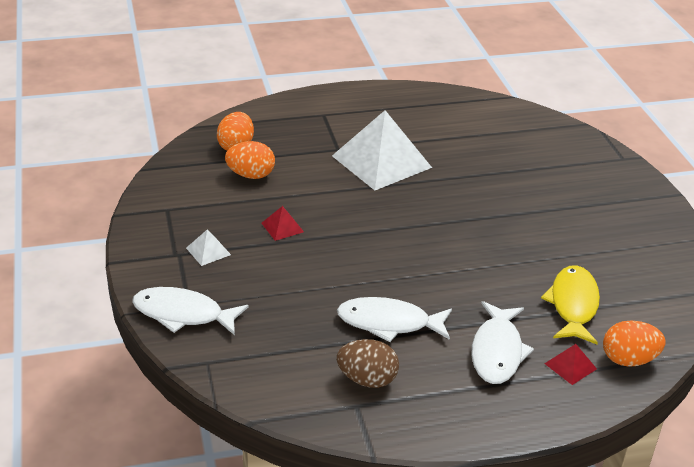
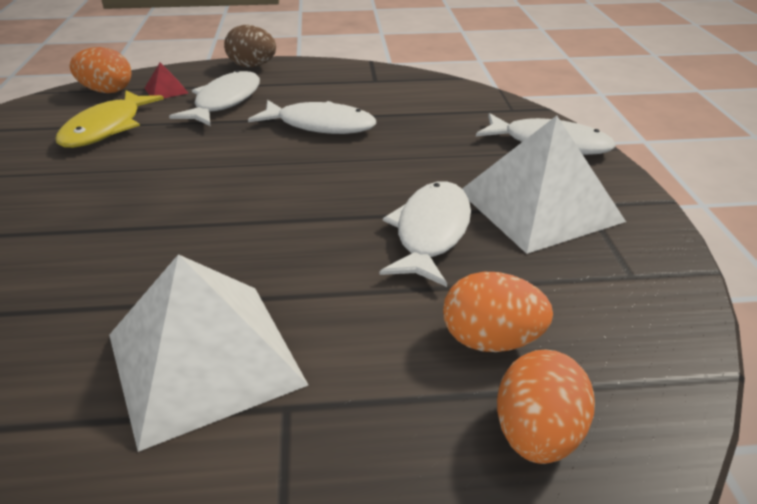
camera: 170 degrees left, 0 degrees up
white pyramid [186,230,231,266] -> white pyramid [462,116,626,254], size x2.44
red pyramid [262,206,304,241] -> white fish [379,181,471,287]
brown egg [337,339,399,388] -> brown egg moved to [224,25,276,67]

